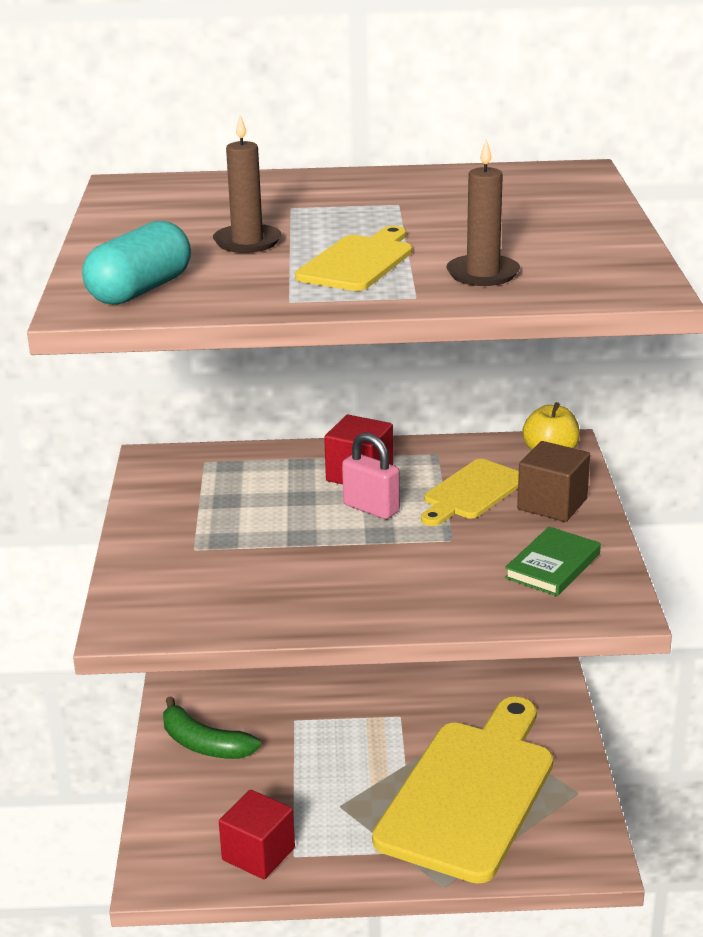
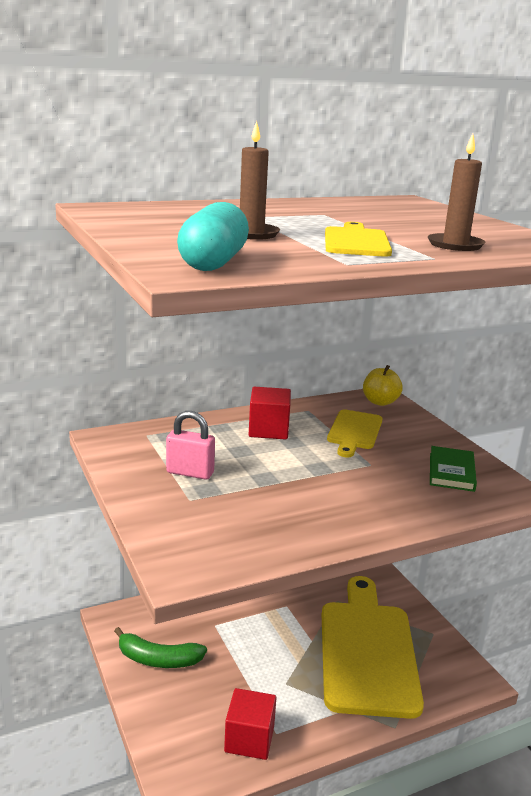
camera: 25 degrees left, 5 degrees down
pink padlock [342,432,400,519] -> pink padlock moved to [166,411,215,480]
brown cube [517,441,590,522] -> none

